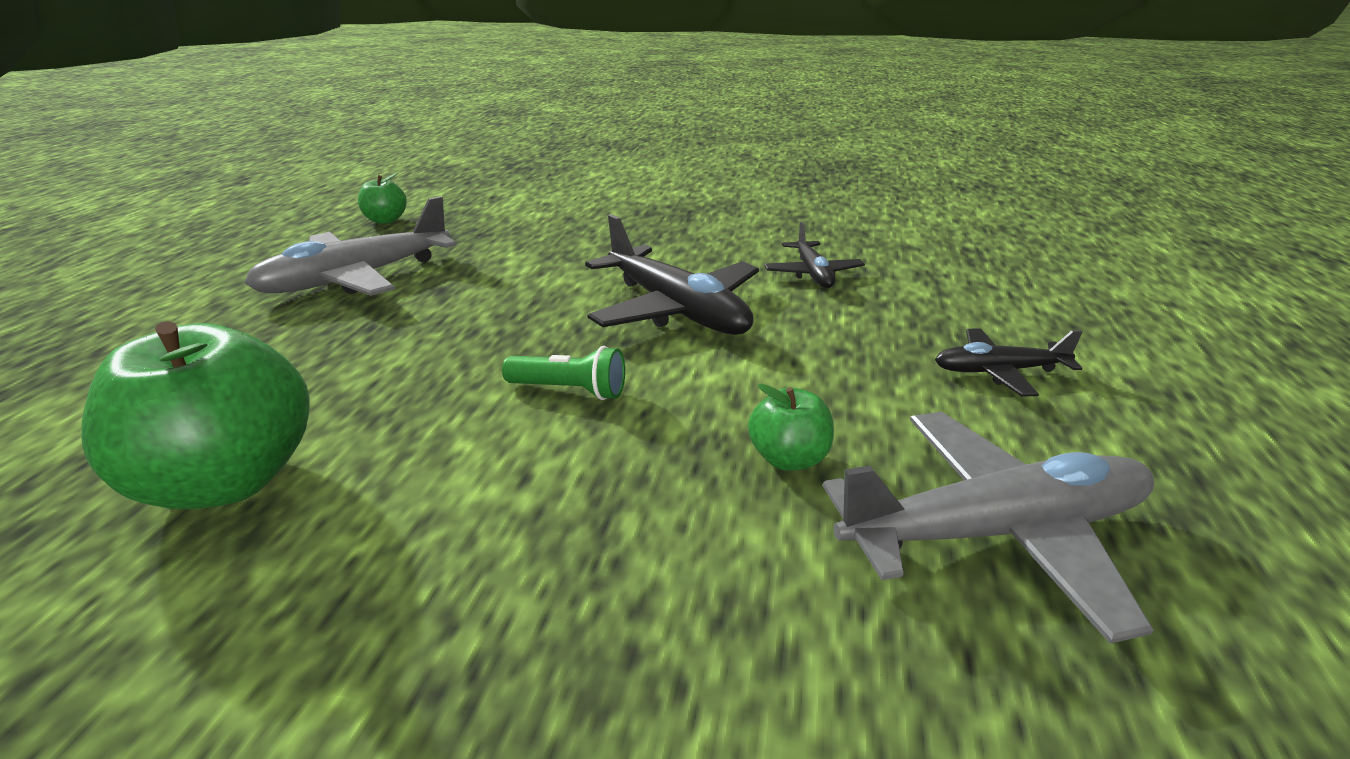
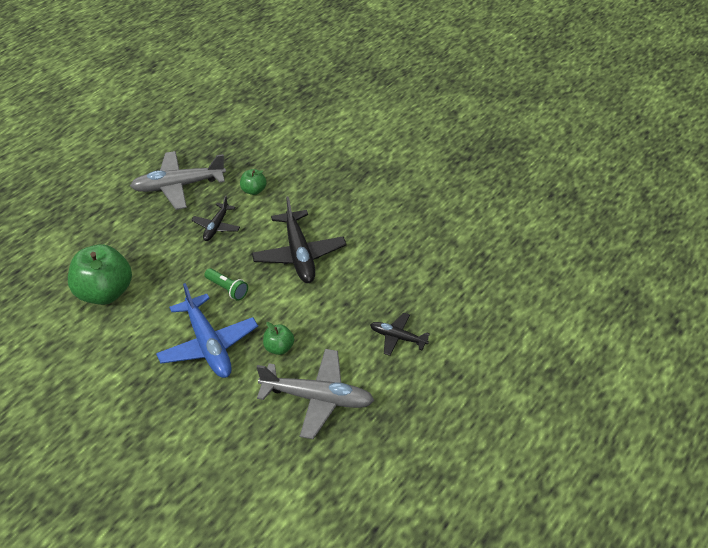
camera: 25 degrees right, 15 degrees up
green apple [358,173,407,224] -> green apple moved to [240,169,267,195]
black plane [764,222,865,288] -> black plane moved to [191,196,240,241]
none -> blue plane [156,283,258,378]

